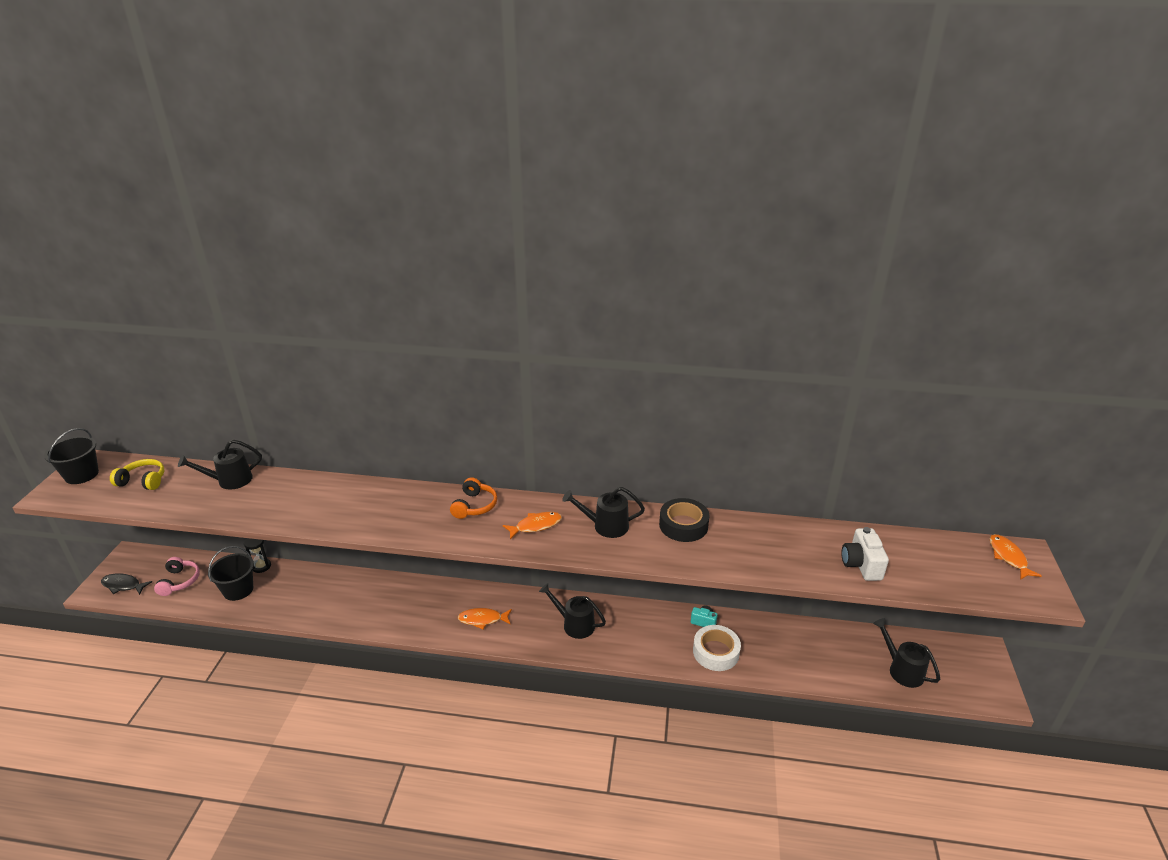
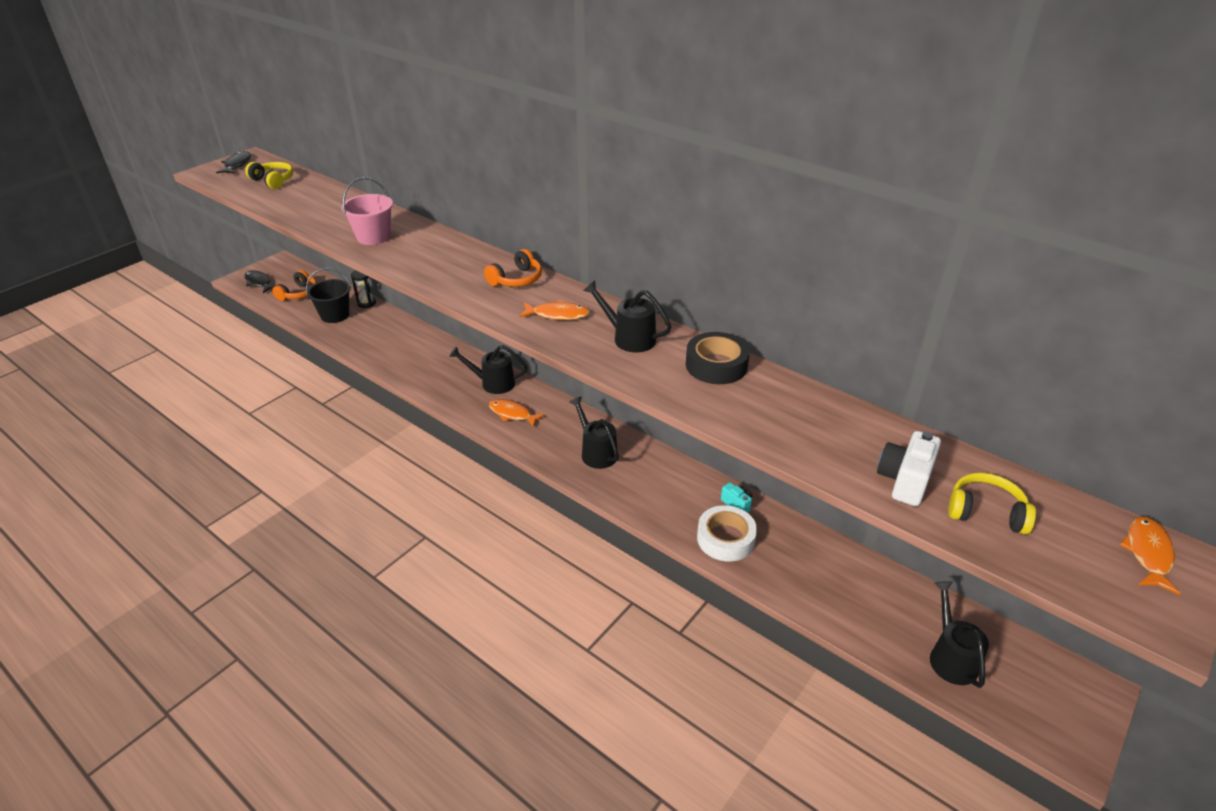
camera: 30 degrees right, 5 degrees up
black bucket [44,428,99,484] -> black fish [216,151,251,174]
pink headphones [154,557,200,596] -> orange headphones [272,270,317,301]
black watering can [178,440,262,490] -> black watering can moved to [449,345,527,394]
none -> pink bucket [341,177,393,245]
none -> yellow headphones [948,473,1036,535]

